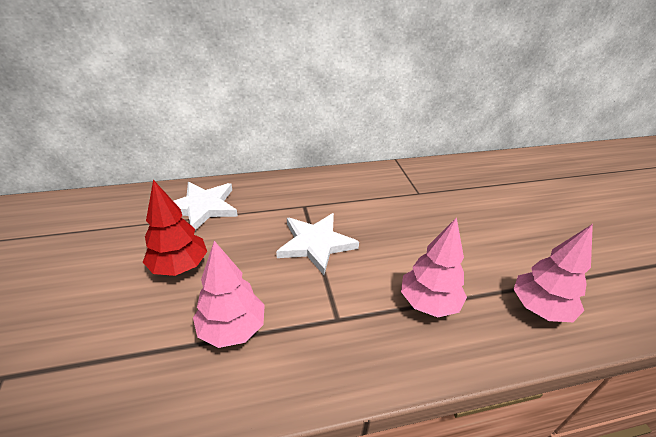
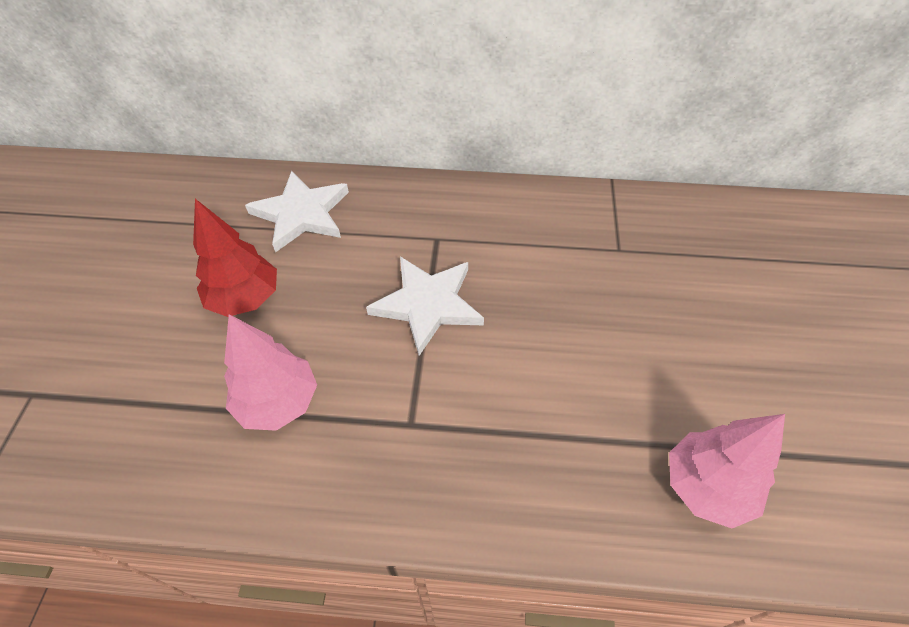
camera: 20 degrees right, 15 degrees up
pink tree [401,217,467,317] -> none

